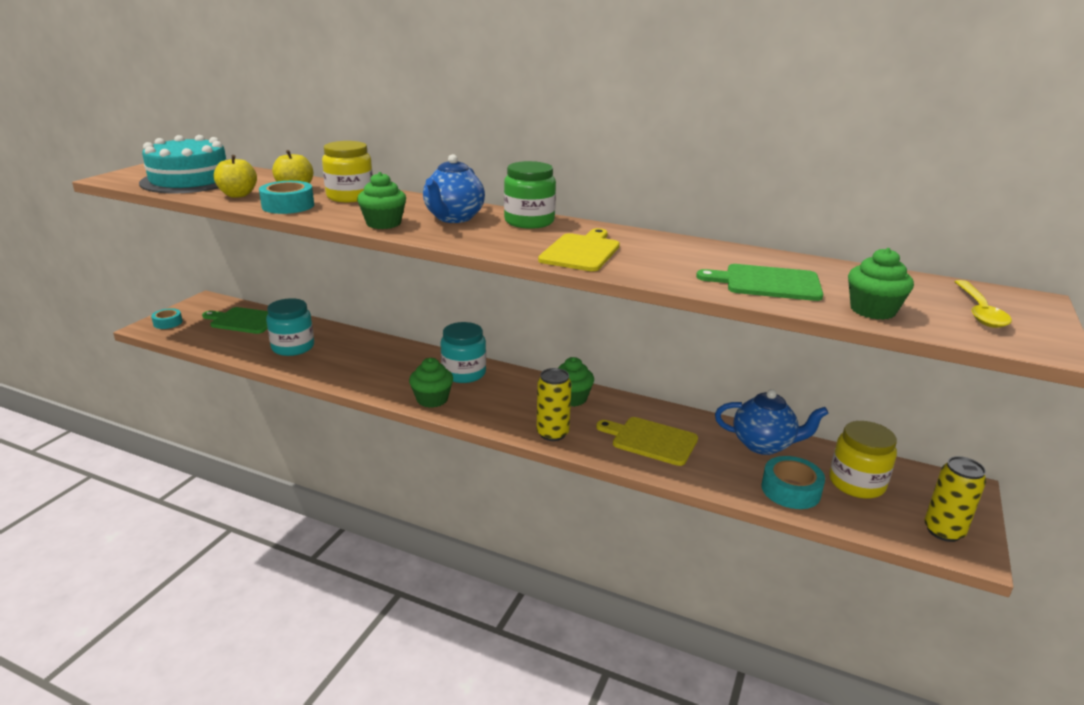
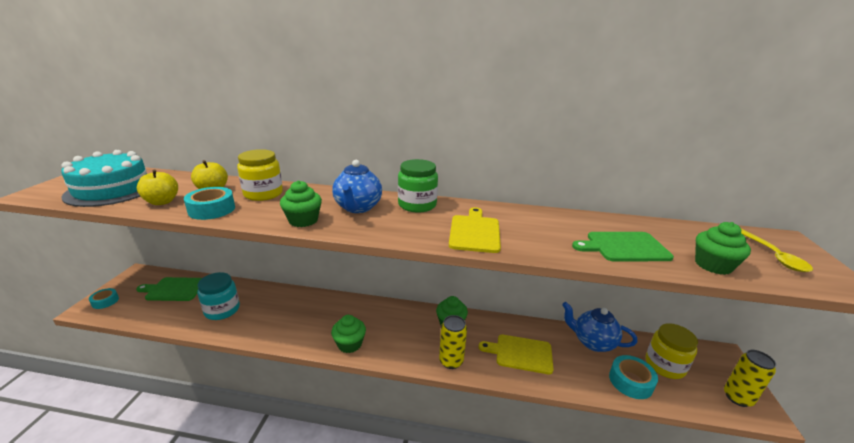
camera: 15 degrees left, 0 degrees up
turquoise jar [441,322,486,383] -> none
blue teapot [715,389,829,455] -> blue teapot turned 150 degrees counterclockwise [562,302,637,352]

